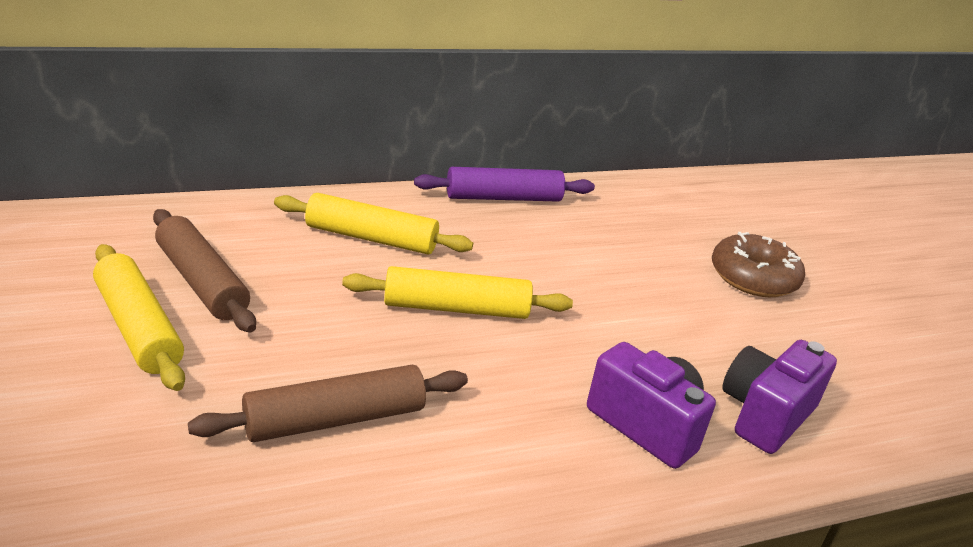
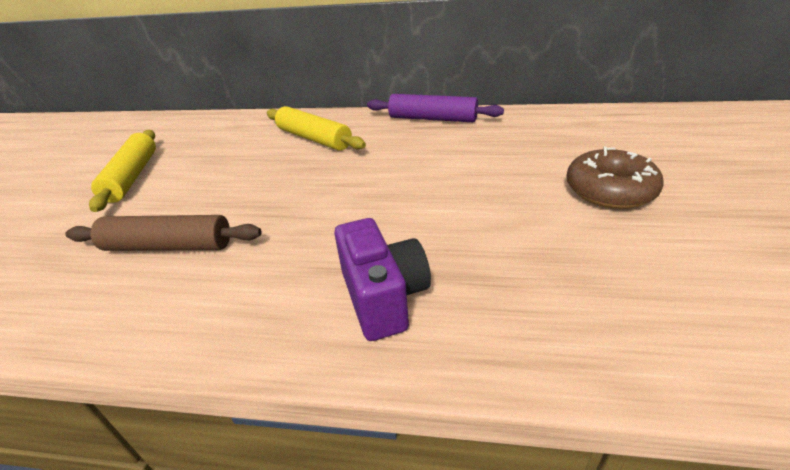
camera: 35 degrees right, 5 degrees up
brown rolling pin [153,209,256,332] -> none
yellow rolling pin [342,266,573,319] -> none
purple camera [722,340,837,454] -> none

